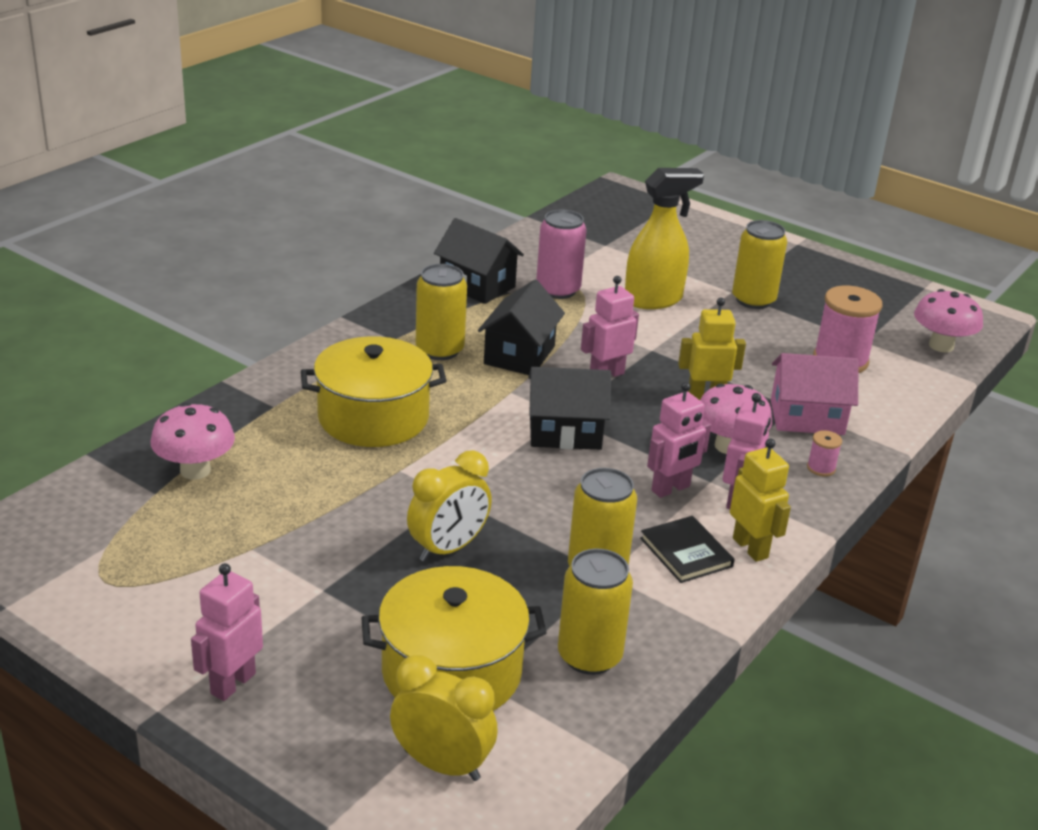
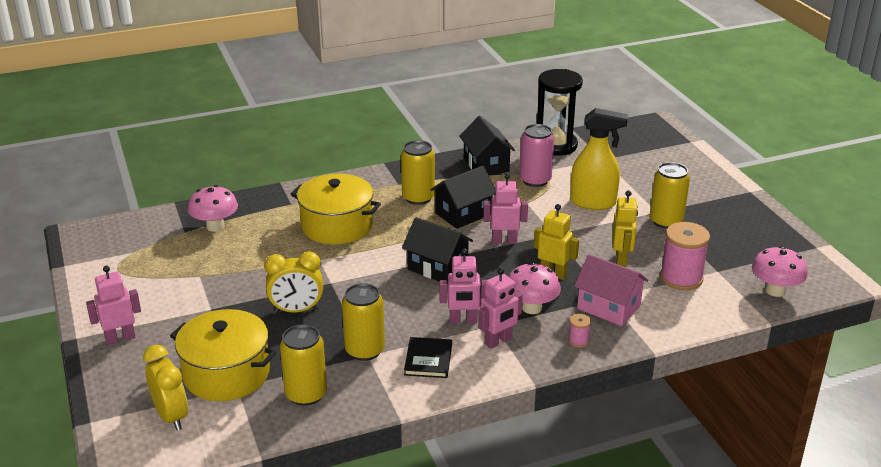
camera: 35 degrees right, 0 degrees up
yellow robot [730,439,791,562] -> yellow robot moved to [612,191,638,267]
none -> black hourglass [537,69,583,156]

